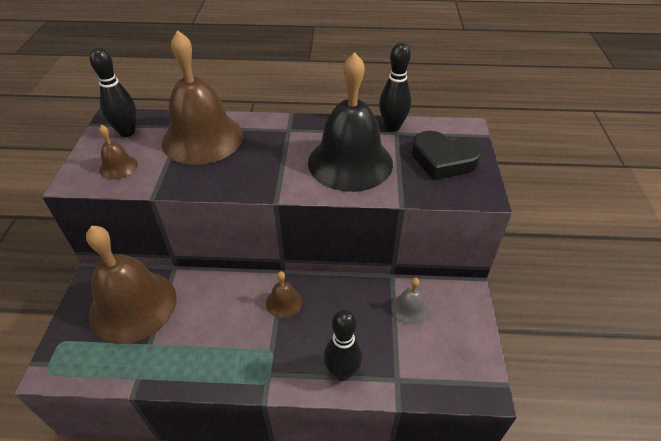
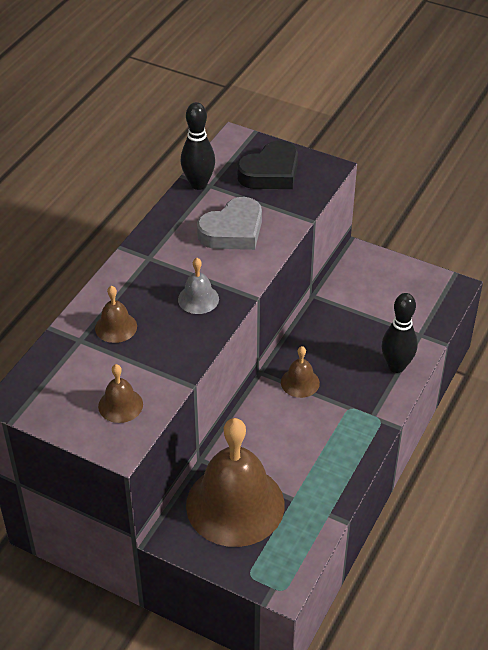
camera: 65 degrees left, 0 degrees up
black bowling pin [89,47,137,137] -> none
brown bell [162,30,243,165] -> brown bell [95,286,137,343], size x0.43
black bell [308,52,393,192] -> grey heart [197,197,262,250]
grey bell [391,278,428,325] -> grey bell moved to [178,258,219,314]

